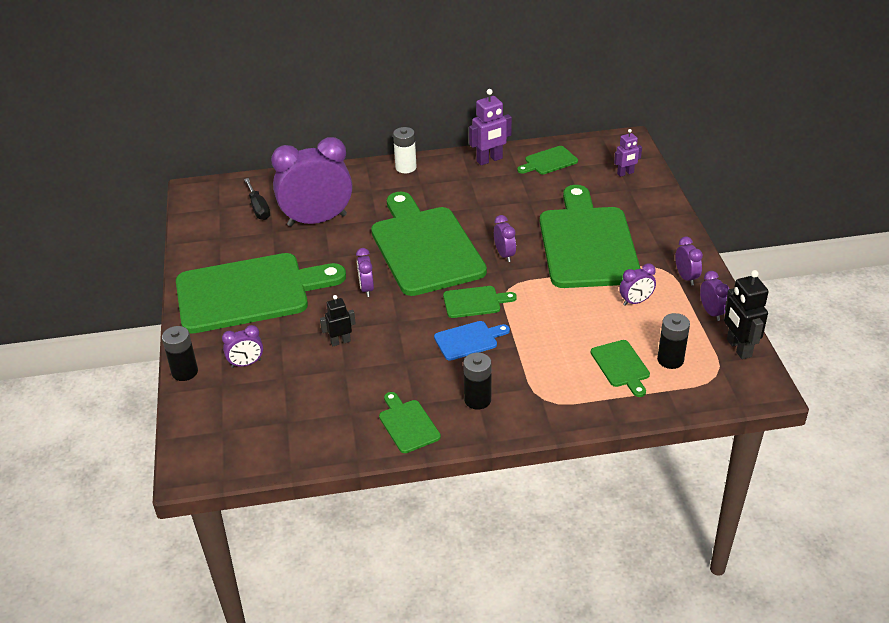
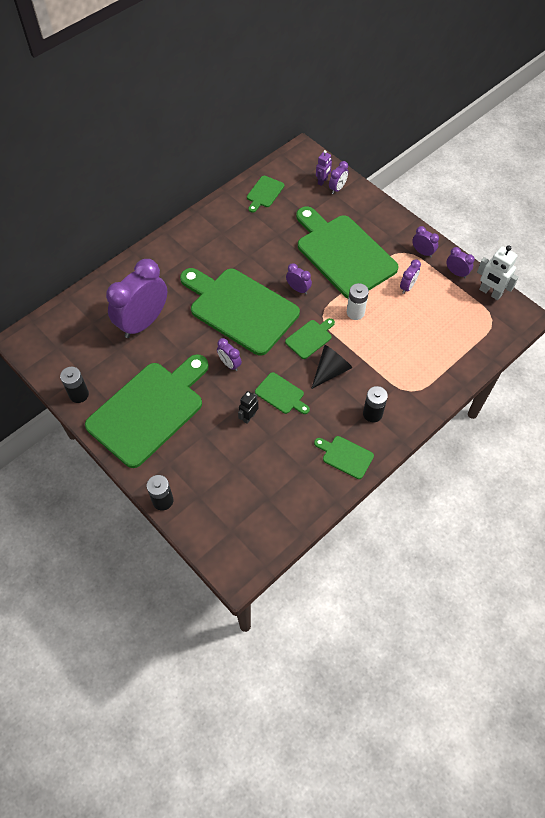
camera: 35 degrees left, 20 degrees up
purple clock [222,325,263,368] -> purple clock moved to [329,161,348,194]
black screwdriver [244,178,270,220] -> none
white battery [393,127,416,173] -> white battery moved to [347,283,369,320]
blue cutting board [434,321,510,361] -> black cone [311,345,353,389]
purple robot [469,89,512,165] -> none
green cutting board [591,340,650,397] -> green cutting board moved to [255,372,310,414]
black battery [657,313,690,369] -> black battery moved to [60,367,89,403]
black robot [724,270,769,359] -> white robot [477,245,519,300]

